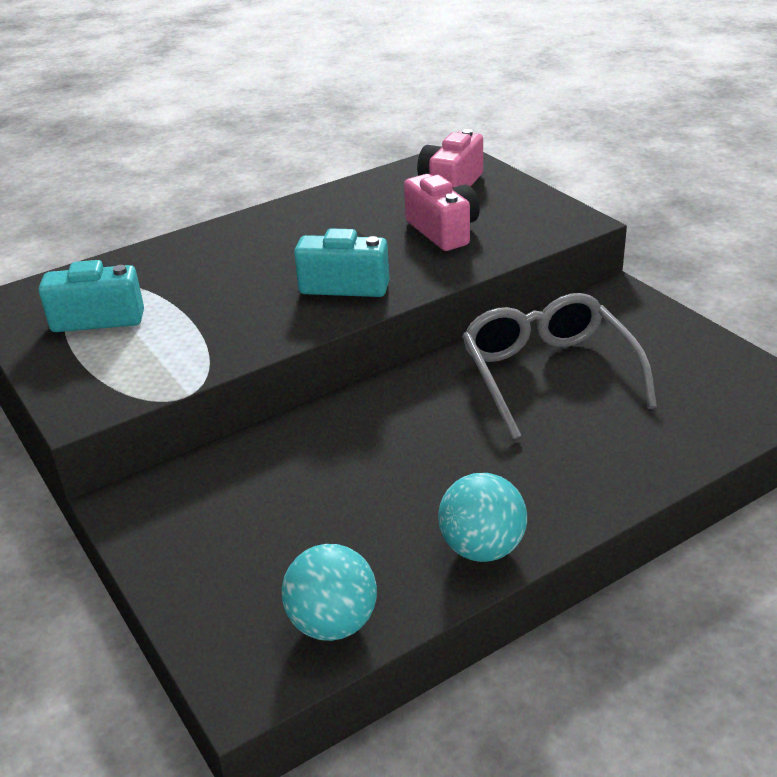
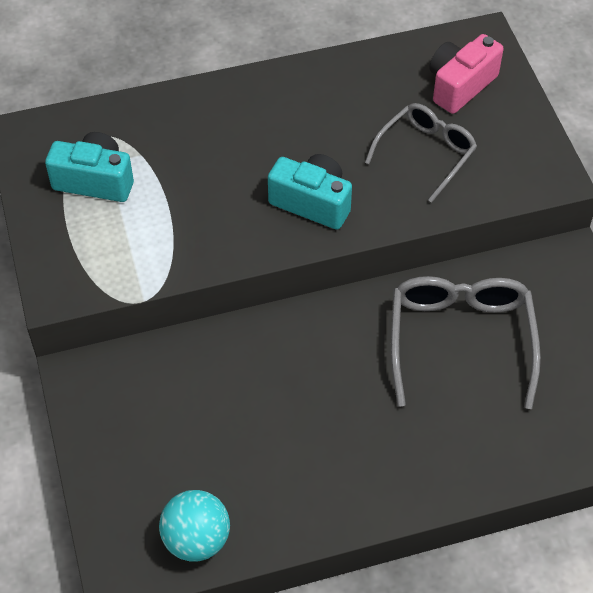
camera: 15 degrees right, 20 degrees up
pink camera [404,174,480,251] -> grey glasses [365,103,477,203]
turquoise ball [438,473,527,562] -> none

